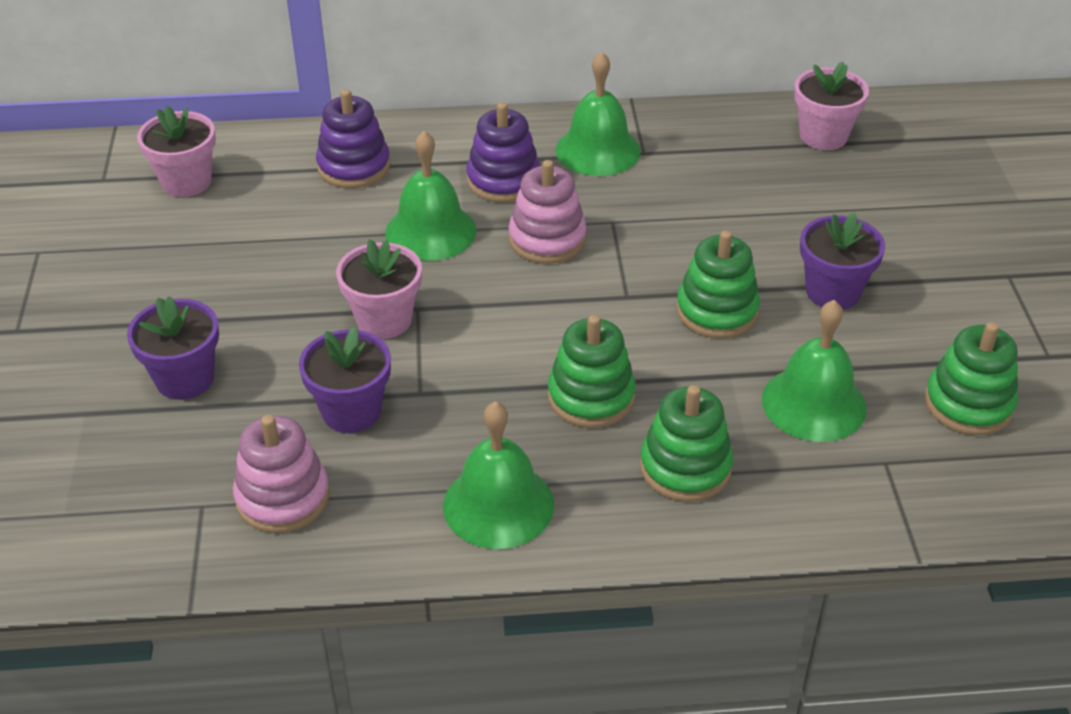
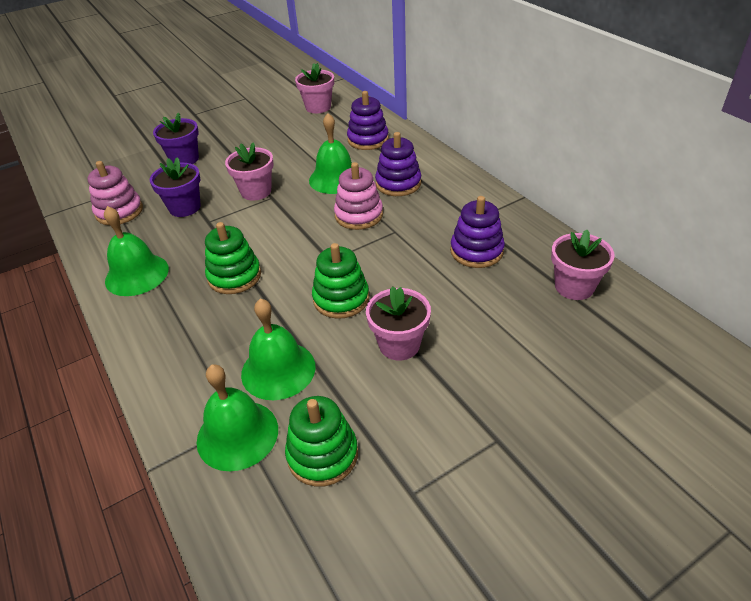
camera: 65 degrees right, 0 degrees up
green bell [556,52,641,176] -> green bell moved to [197,364,278,471]
green stacking toy [640,385,734,502] -> none
purple flower pot [800,212,885,310] -> pink flower pot [366,286,431,361]
none -> purple stacking toy [450,196,505,268]

